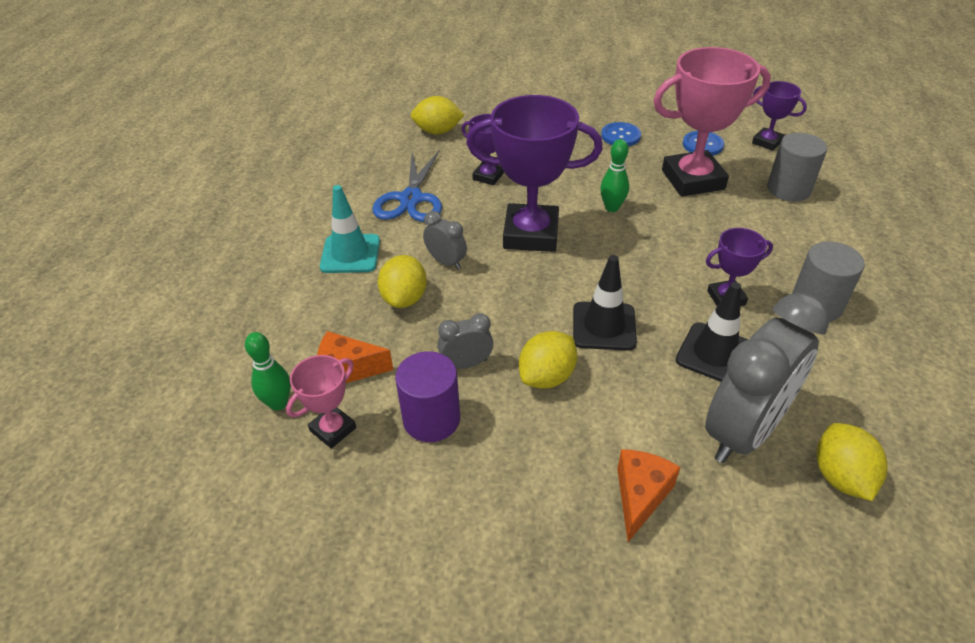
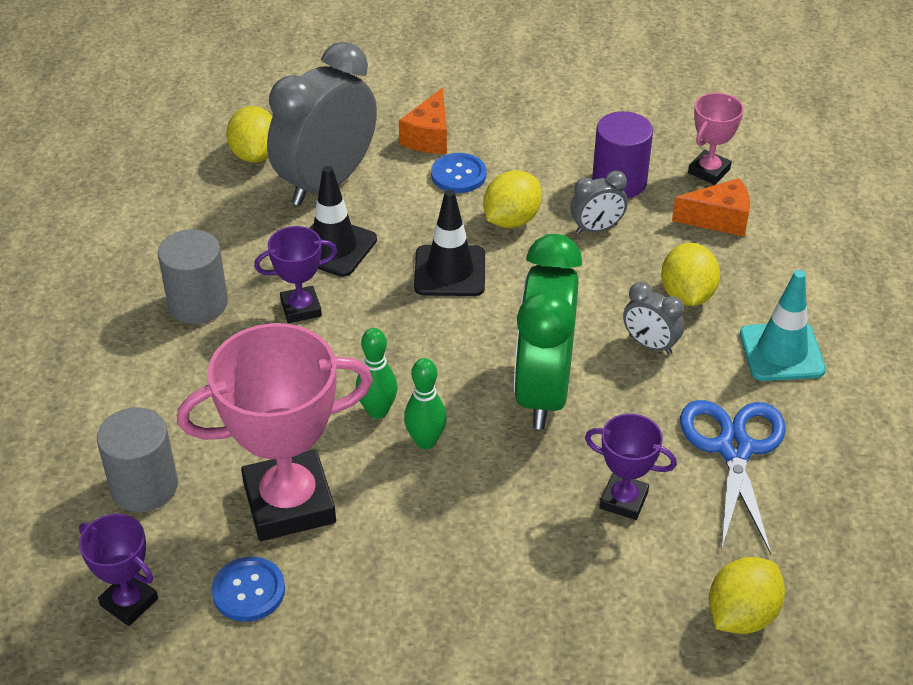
camera: 175 degrees right, 0 degrees up
green bowling pin [245,332,291,411] -> green bowling pin moved to [356,328,398,419]
yellow lemon [411,96,464,134] -> yellow lemon turned 45 degrees counterclockwise [709,557,785,634]
purple trophy [466,95,603,252] -> green clock [514,234,582,429]
blue button [601,122,641,146] -> blue button moved to [431,153,487,193]

